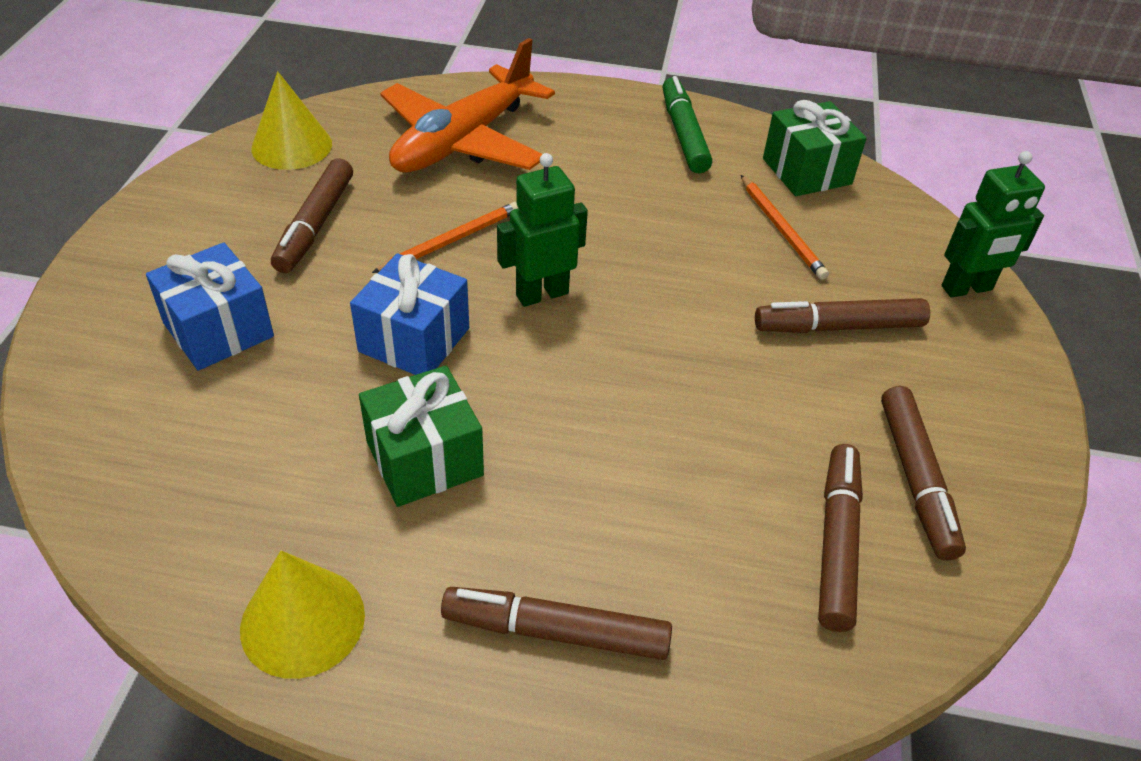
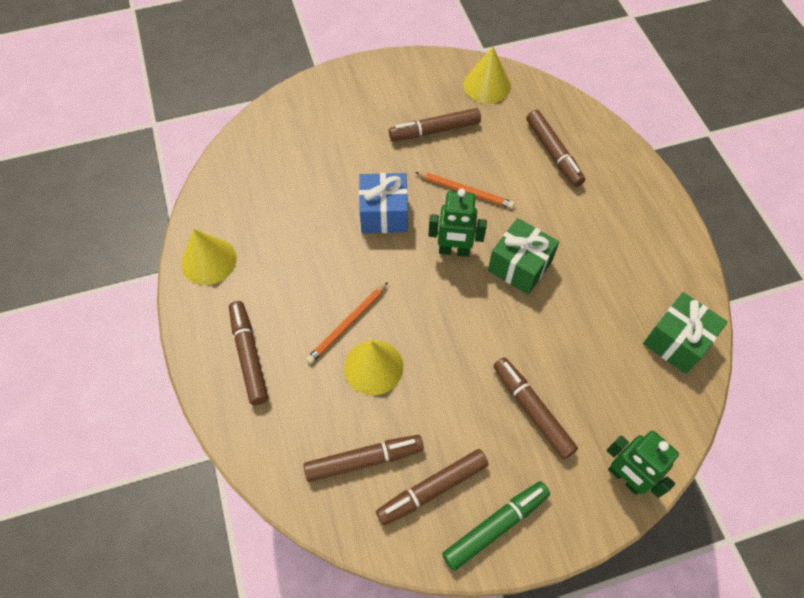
camera: 65 degrees right, 15 degrees up
blue gift [146,242,274,371] -> none
green gift [359,365,484,507] -> green gift moved to [488,218,559,295]
orange plane [380,38,555,173] -> brown marker [526,110,585,187]
green robot [497,153,588,307] -> green robot turned 150 degrees clockwise [428,189,487,257]
green marker [662,76,712,173] -> green marker moved to [442,481,550,571]
orange pencil [741,175,829,280] -> orange pencil moved to [306,282,388,364]
none -> yellow cone [344,340,403,395]

